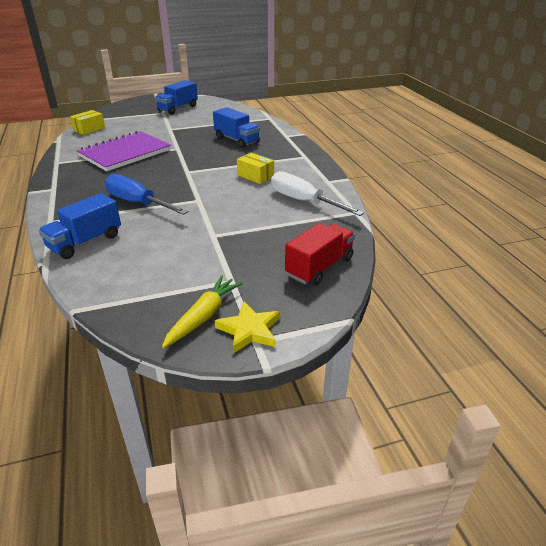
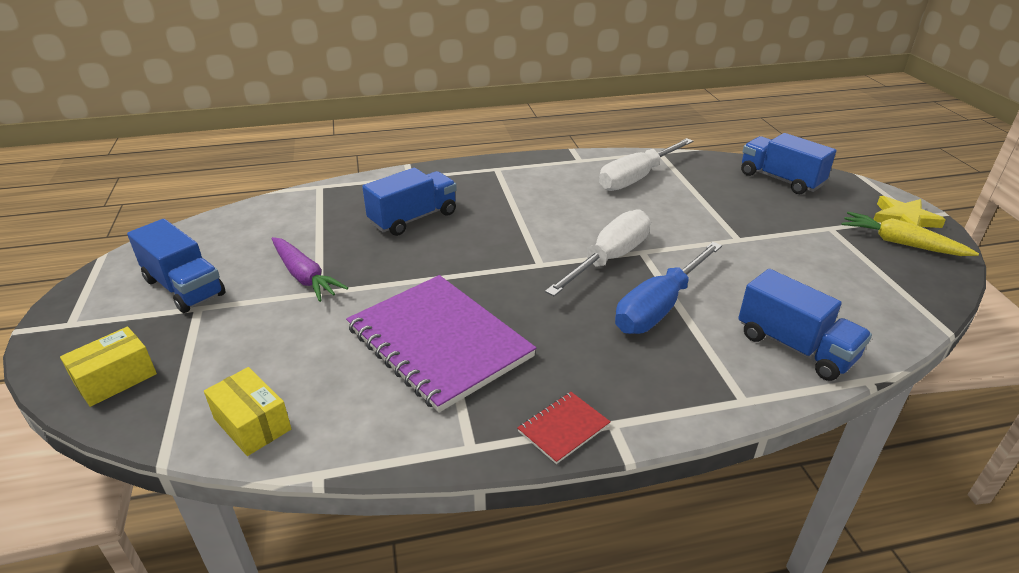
camera: 85 degrees left, 0 degrees up
yellow box [237,153,274,184] -> yellow box moved to [60,326,157,407]
red truck [285,223,355,286] -> blue truck [741,133,836,194]
none -> purple carrot [272,237,348,302]
none -> red notebook [517,392,611,464]
none -> white screwdriver [545,209,651,296]

